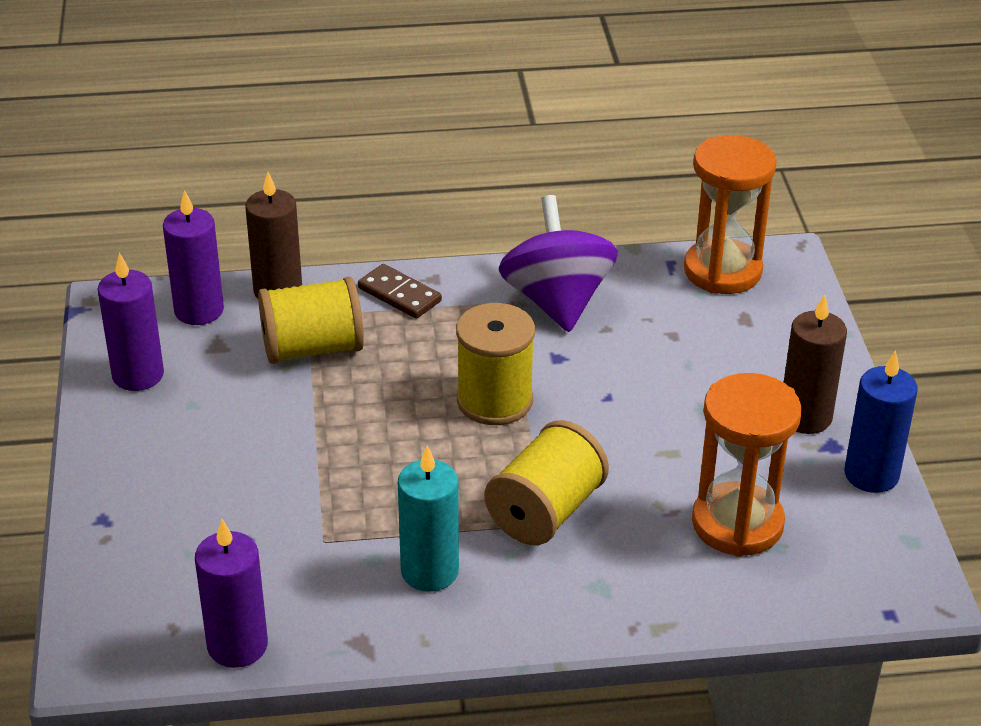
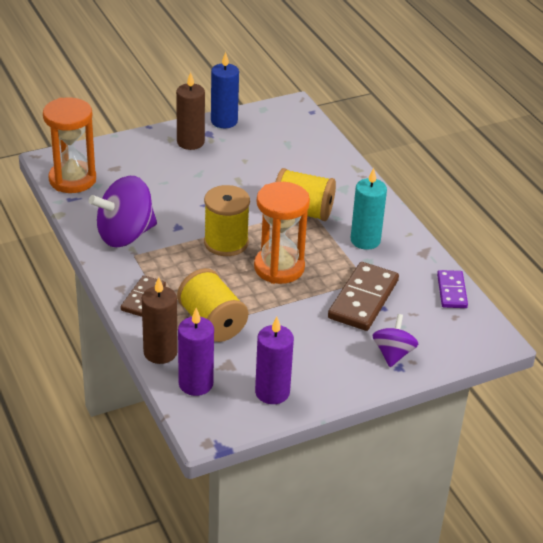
camera: 110 degrees left, 0 degrees up
purple candle [195,519,268,668] -> purple domino [437,270,468,308]
orange hourglass [692,373,802,557] -> orange hourglass moved to [254,182,310,284]
none -> brown domino [328,262,399,331]
none -> purple spinning top [372,314,418,367]

